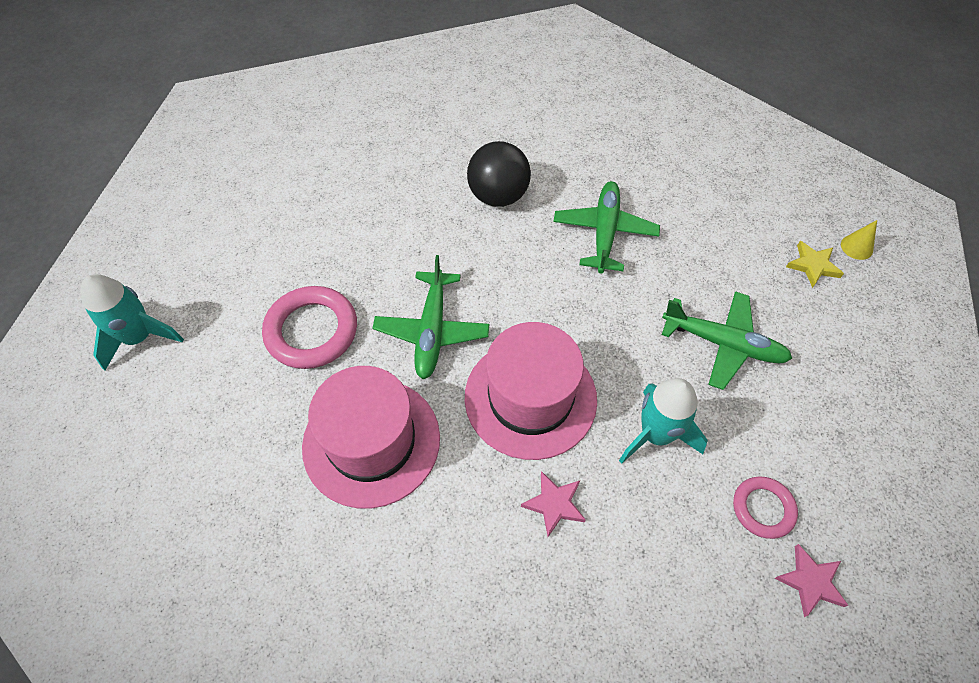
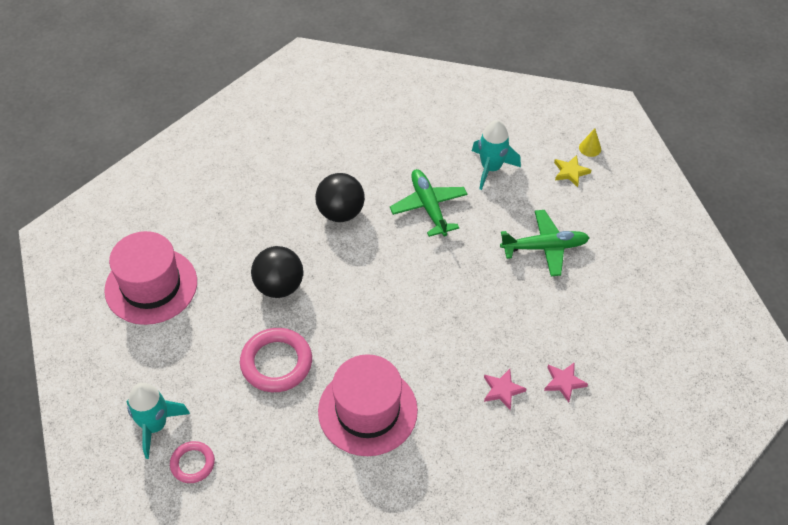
camera: 30 degrees left, 5 degrees down
green plane [373,255,489,379] -> none
pink hat [465,322,597,460] -> pink hat moved to [104,231,197,325]
turquoise rocket [619,378,708,464] -> turquoise rocket moved to [472,120,521,190]
pink ring [733,476,798,539] -> pink ring moved to [170,441,215,483]
pink star [774,544,848,617] -> pink star moved to [544,362,588,402]
none -> black ball [251,246,303,298]

